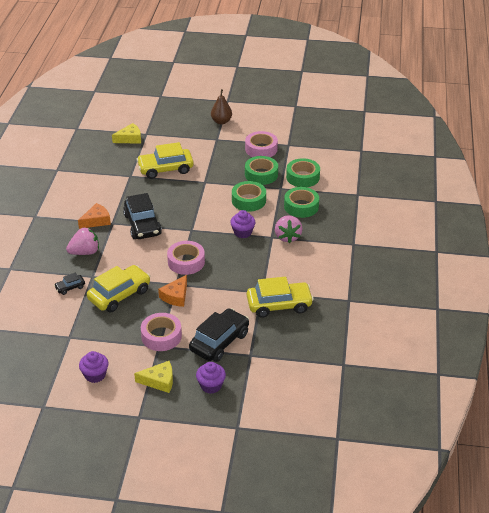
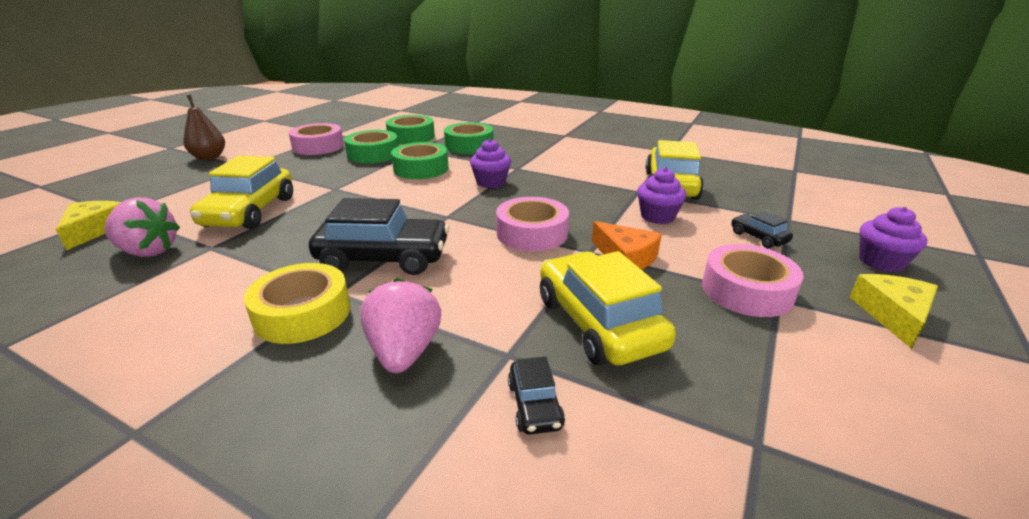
camera: 70 degrees left, 10 degrees down
orange cheese [78,203,111,229] -> yellow tape [244,263,350,344]
purple cupcake [79,351,109,383] -> purple cupcake moved to [637,168,686,224]
black car [189,308,249,362] -> black car [731,211,793,249], size x0.47
pink strawberry [275,215,303,243] -> pink strawberry moved to [105,197,180,257]

